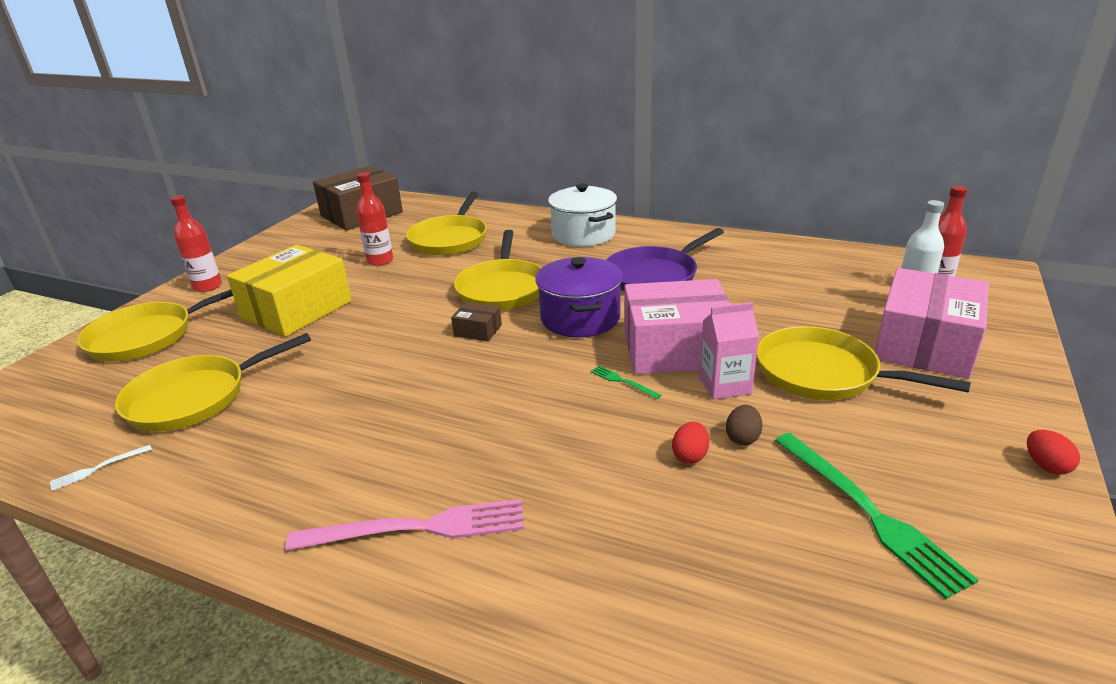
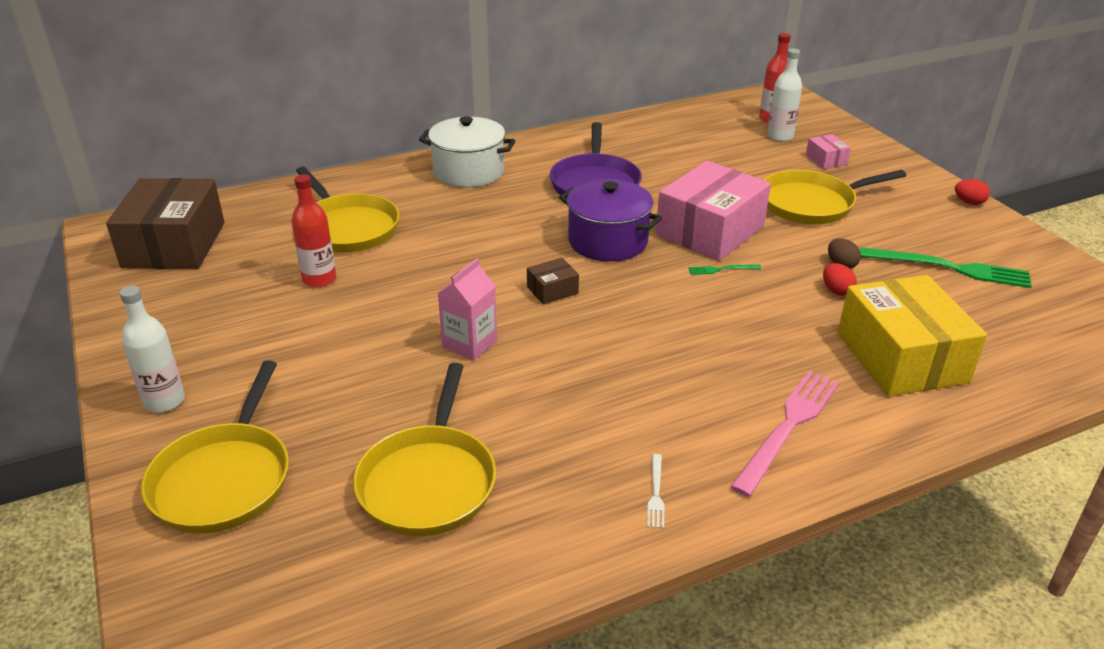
camera: 50 degrees left, 5 degrees up
white fork [50,445,152,491] -> white fork moved to [647,454,665,529]
red bottle [170,195,222,292] -> white bottle [119,285,185,413]
yellow box [227,245,352,337] -> yellow box moved to [837,275,987,396]
yellow pan [454,230,542,310] -> none
pink carton [699,302,759,400] -> pink carton moved to [438,258,497,361]
pink box [875,268,989,379] -> pink box [806,134,851,169], size x0.43

